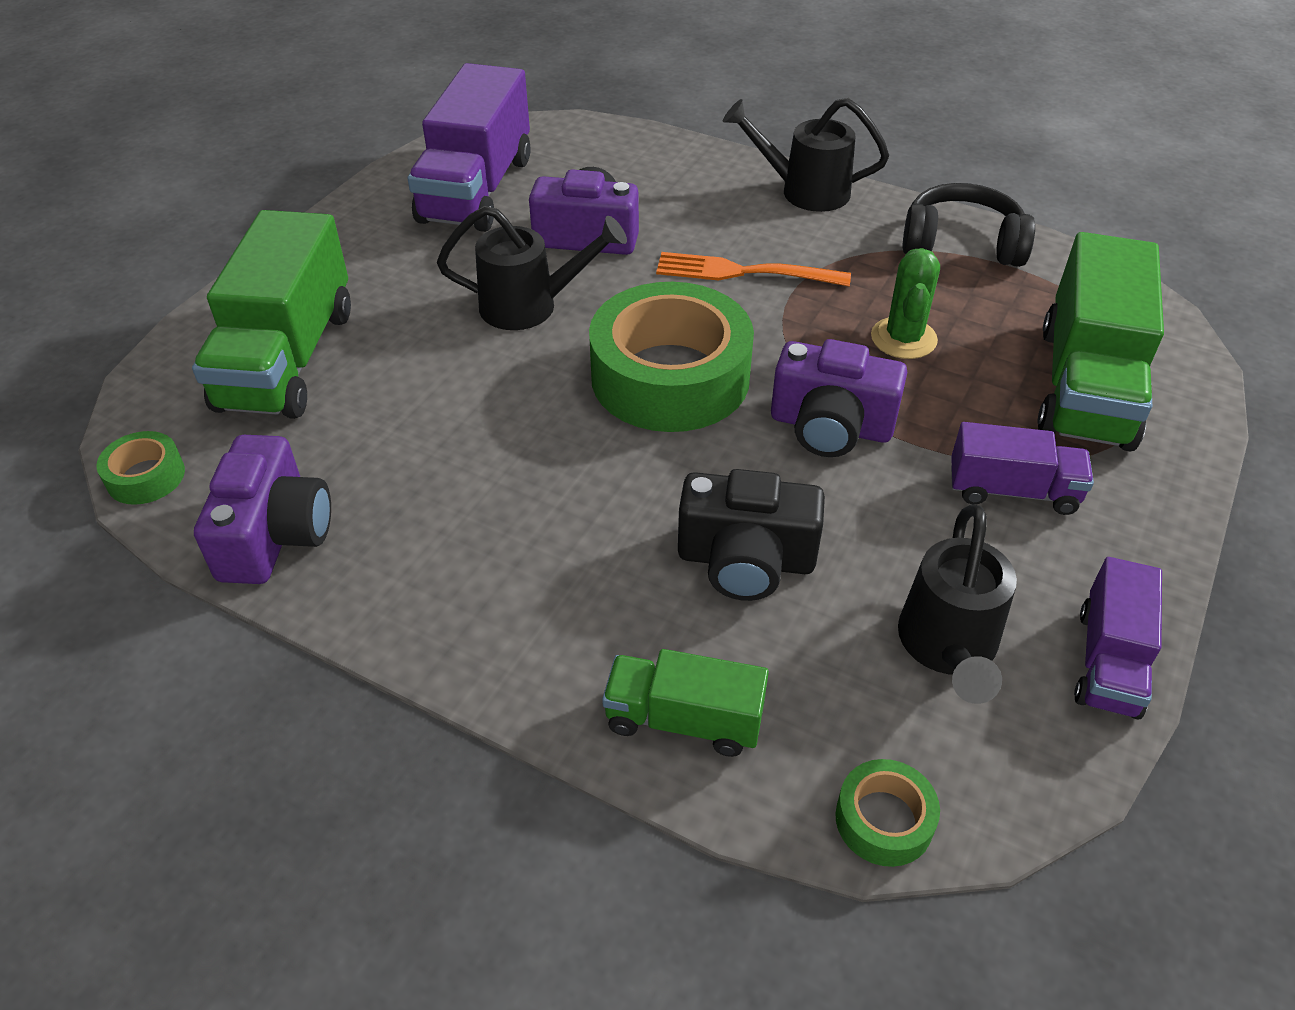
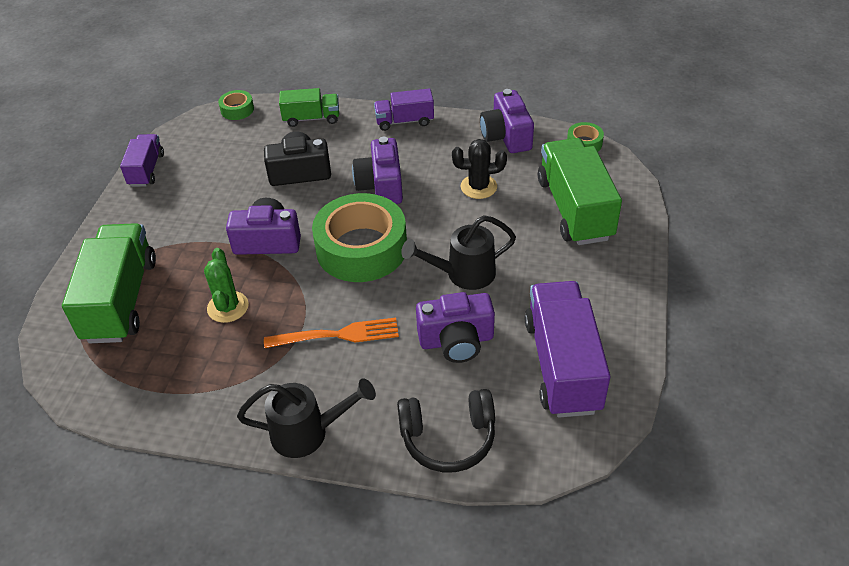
camera: 165 degrees right, 0 degrees up
black watering can [898,504,1017,704] -> none
black headphones [903,183,1035,267] -> black headphones moved to [397,389,495,472]
purple truck [951,422,1094,515] -> purple truck moved to [374,88,434,131]
none -> purple camera [352,137,403,204]
none -> black cactus [452,139,507,199]

